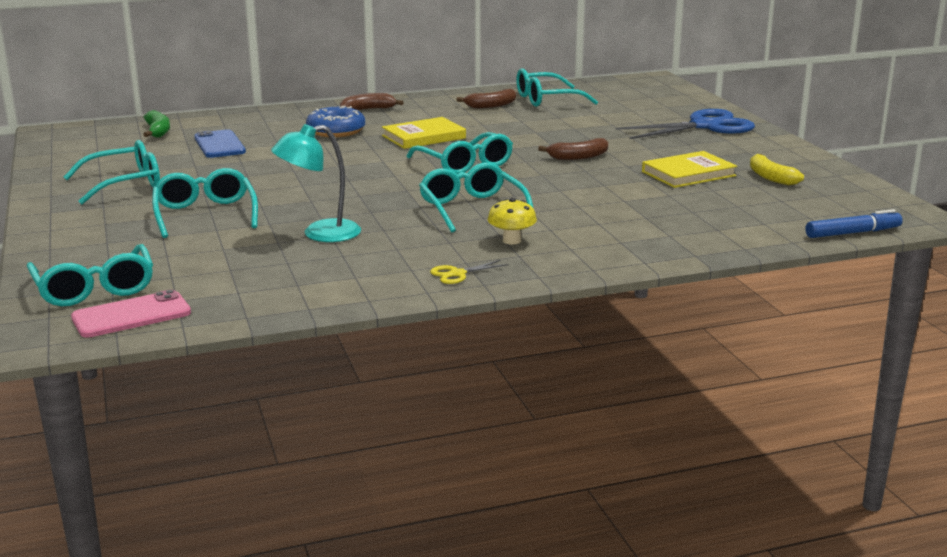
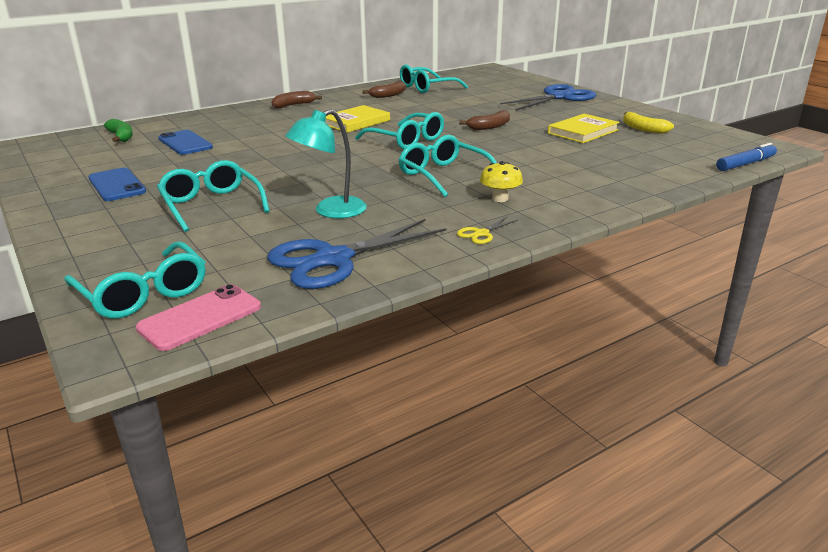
camera: 15 degrees left, 5 degrees up
turquoise glasses [64,140,160,204] -> blue phone [88,168,146,201]
blue donut [306,106,365,137] -> none
none -> blue scissors [267,219,447,289]

